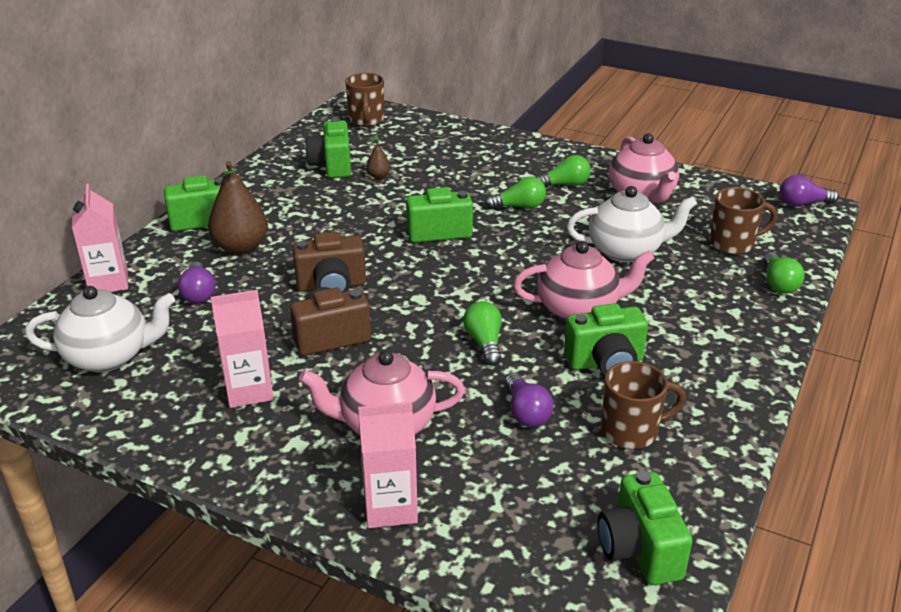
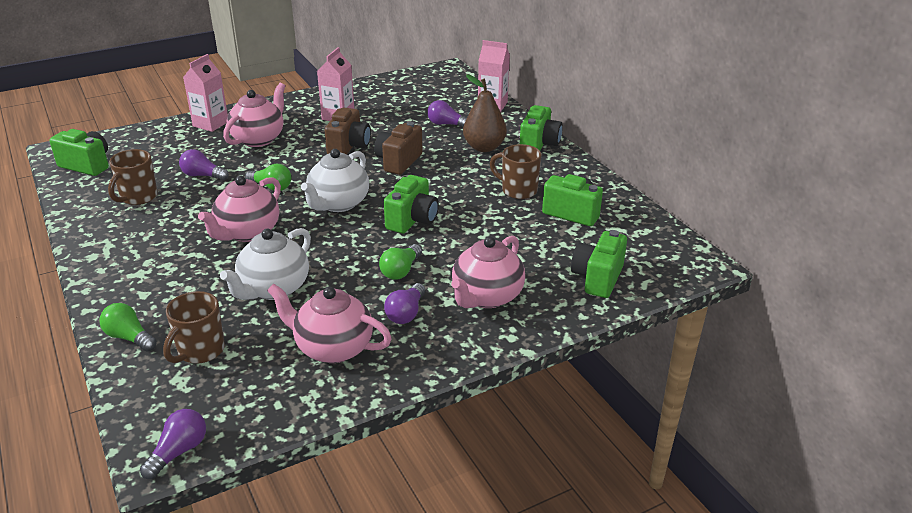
camera: 125 degrees right, 0 degrees up
white teapot [25,286,175,372] -> white teapot moved to [301,149,369,212]
brown mug [345,73,384,127] -> brown mug moved to [490,144,542,199]
brown pear [366,134,390,179] -> none
green light bulb [535,155,591,187] -> purple light bulb [384,283,425,324]
green camera [564,303,648,375] -> green camera moved to [571,230,627,298]
none -> pink teapot [451,236,525,308]

